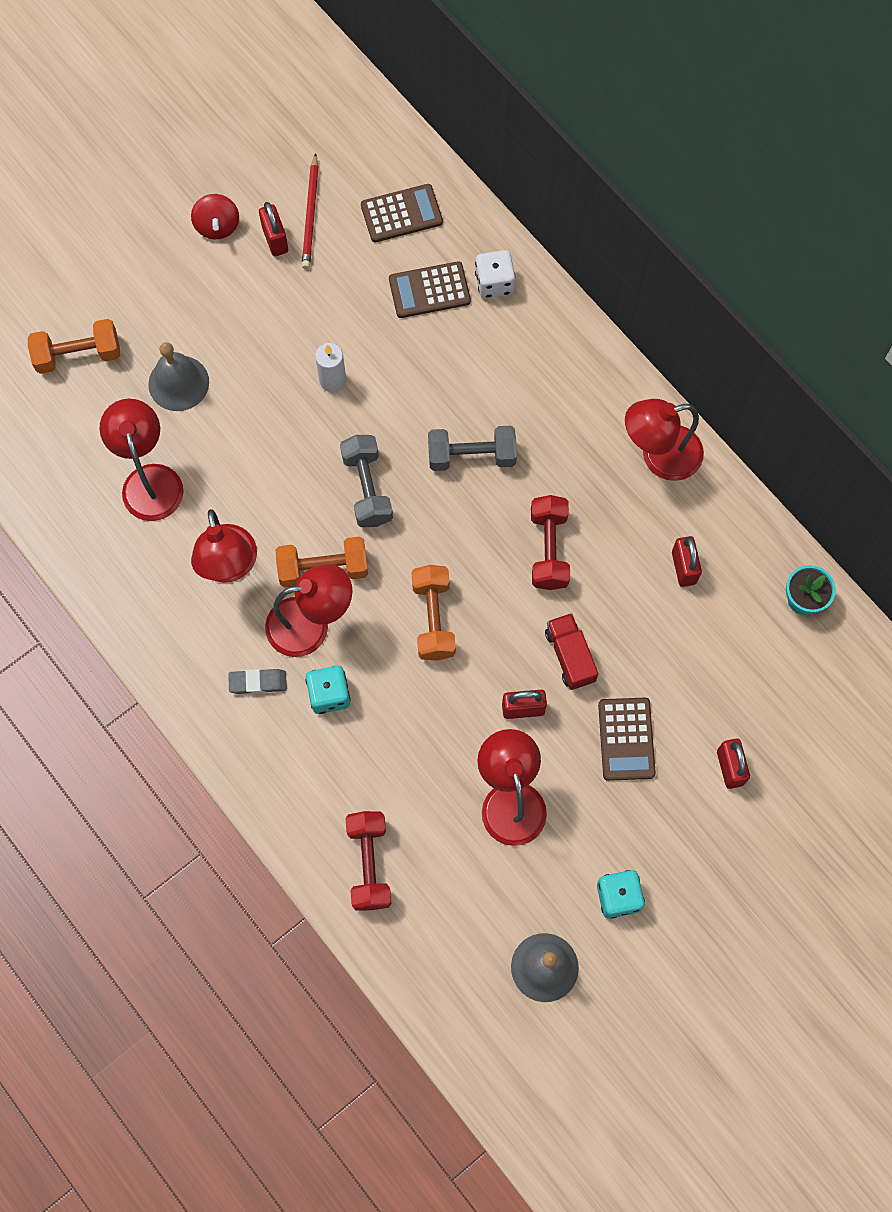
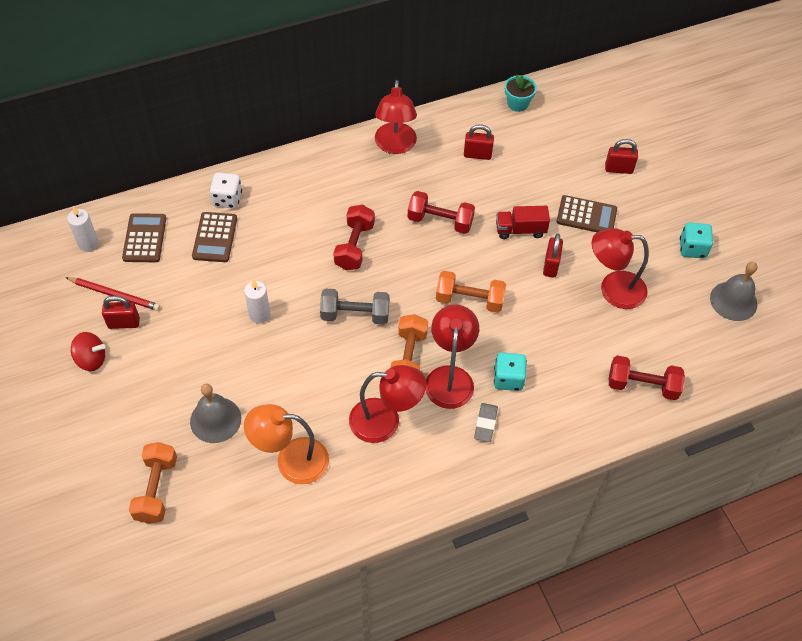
camera: 75 degrees left, 15 degrees down
red lamp [99,399,184,521] -> orange lamp [244,404,329,484]
grey dumbbell [428,426,517,471] -> red dumbbell [333,205,375,270]
none -> white candle [67,206,99,252]

